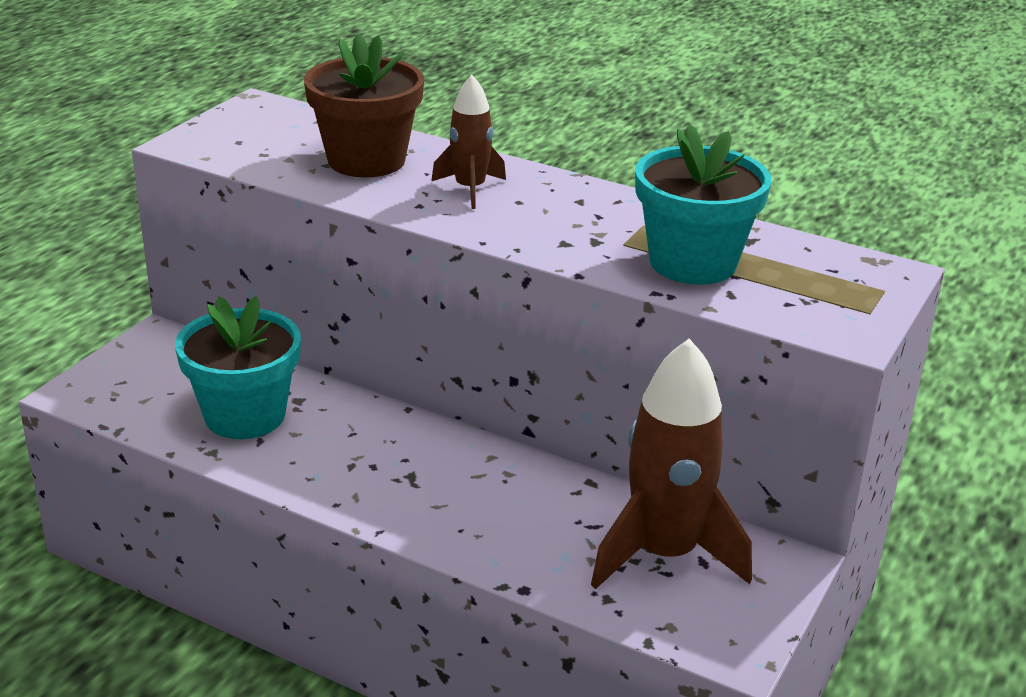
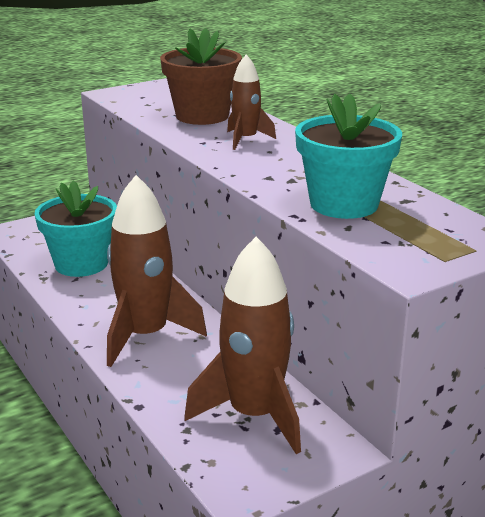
camera: 30 degrees right, 5 degrees down
none -> brown rocket [107,175,207,367]

